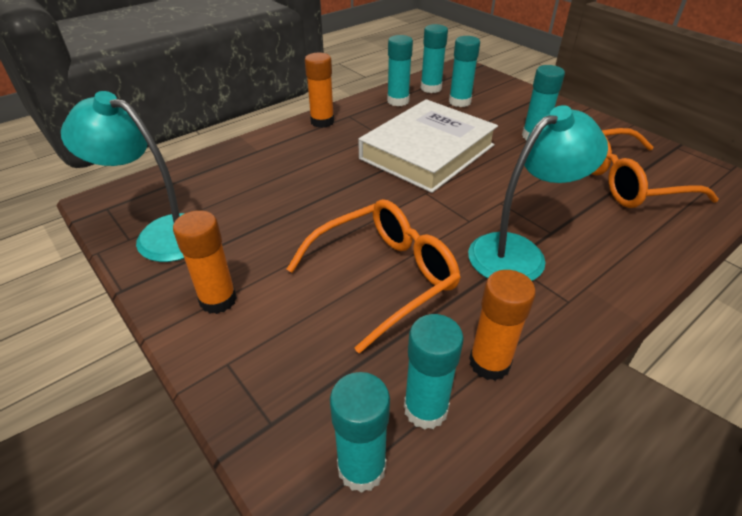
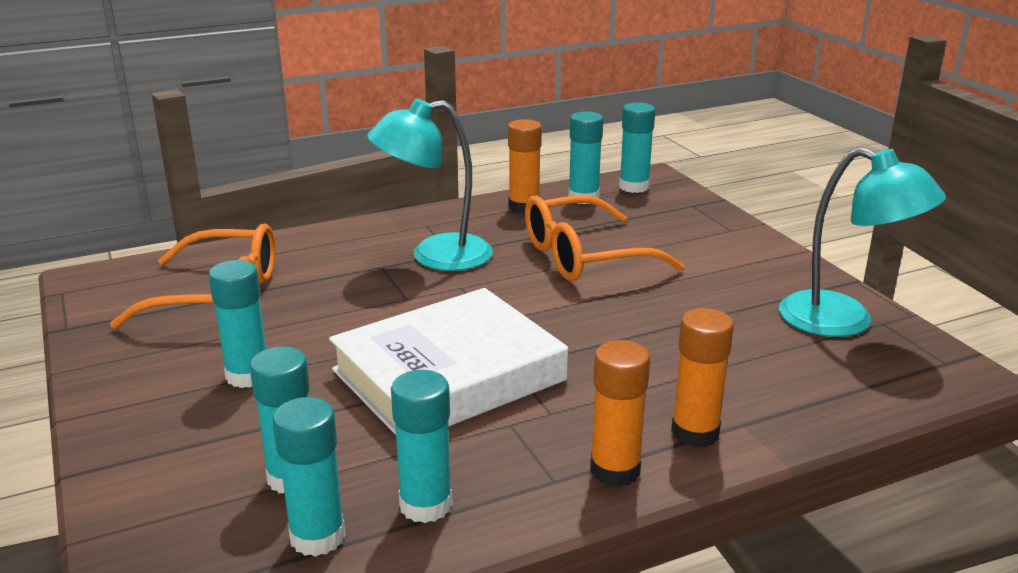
camera: 165 degrees left, 15 degrees down
orange glue stick [173,210,237,314] -> orange glue stick moved to [671,308,734,448]

